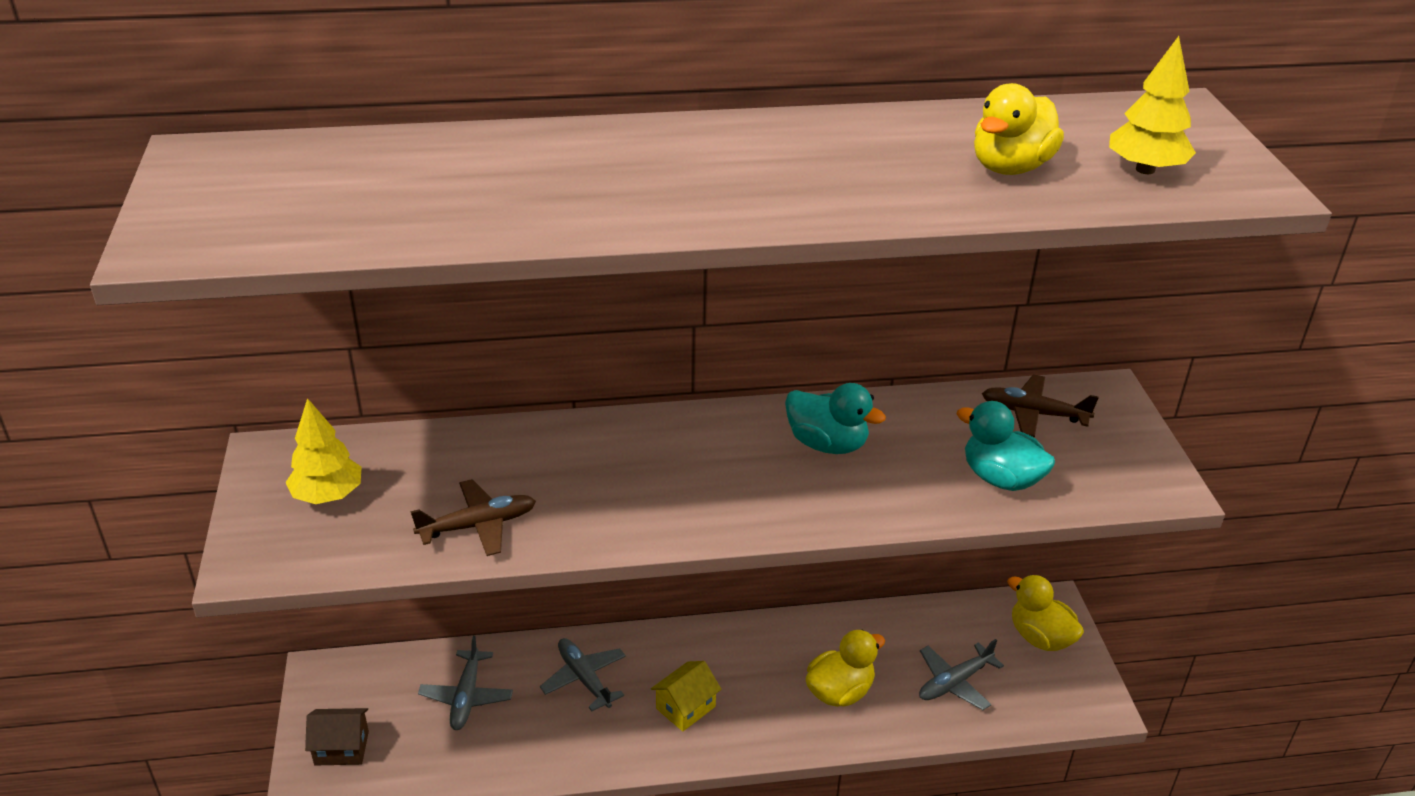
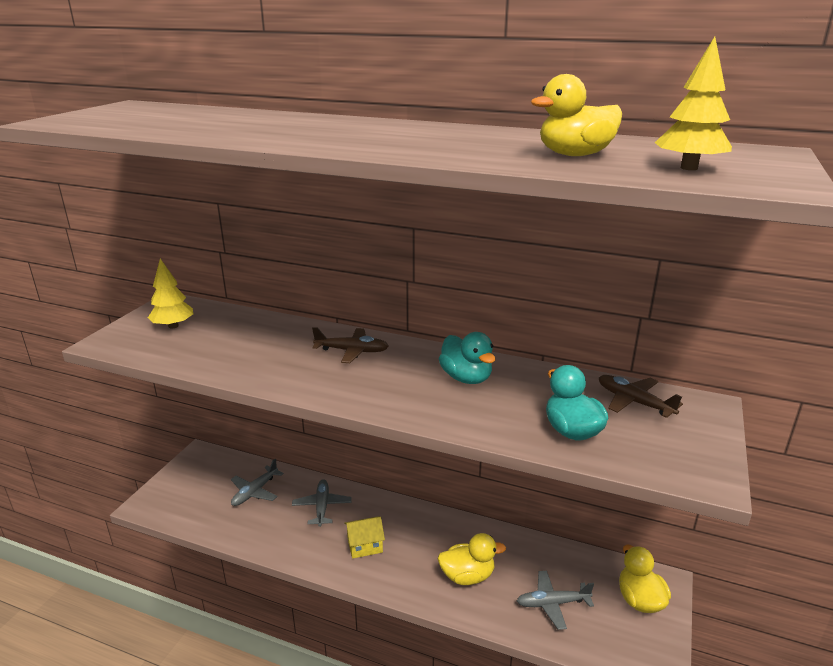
camera: 30 degrees right, 10 degrees down
brown house [305,708,369,765] -> none
brown plane [410,479,536,556] -> brown plane moved to [312,327,389,363]

